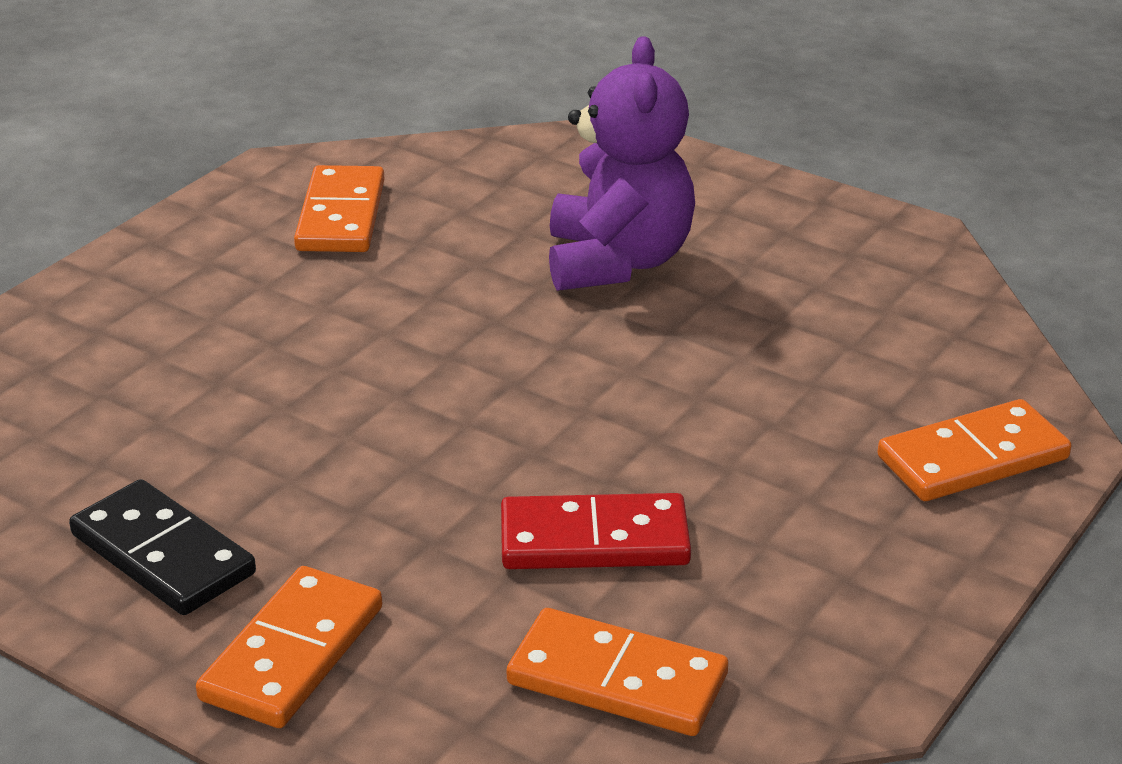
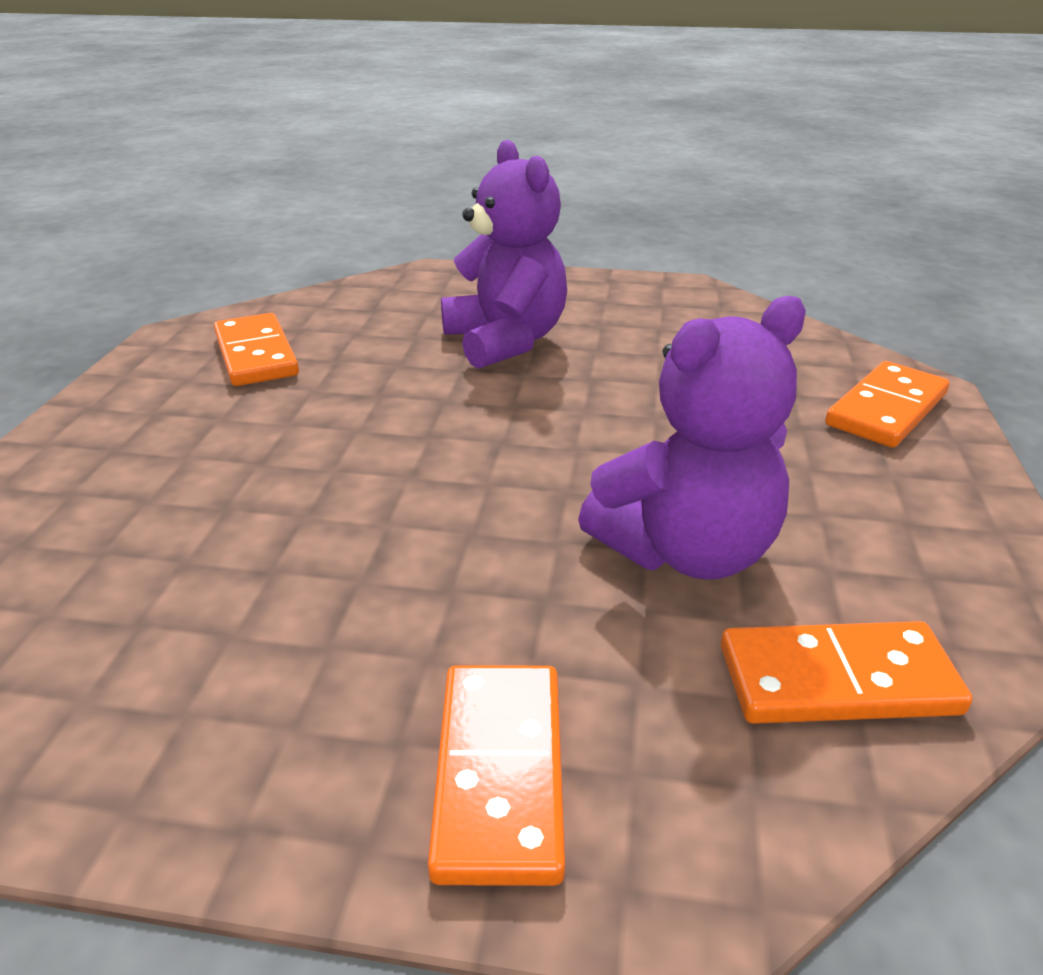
camera: 25 degrees left, 0 degrees up
black domino [69,479,256,615] -> none
red domino [501,493,691,569] -> purple teddy bear [578,296,806,580]

